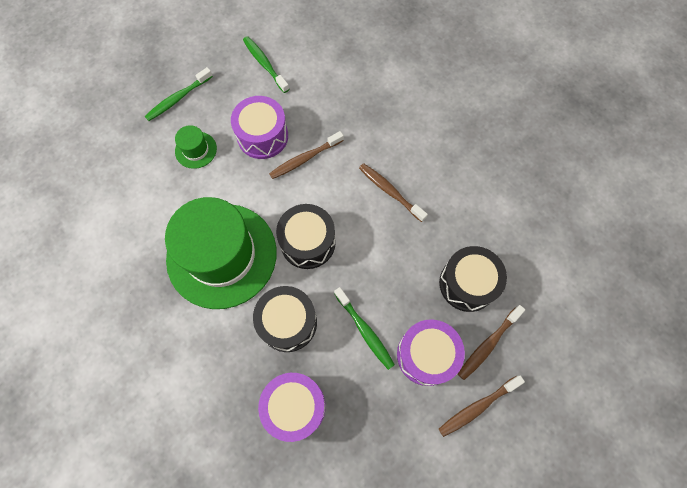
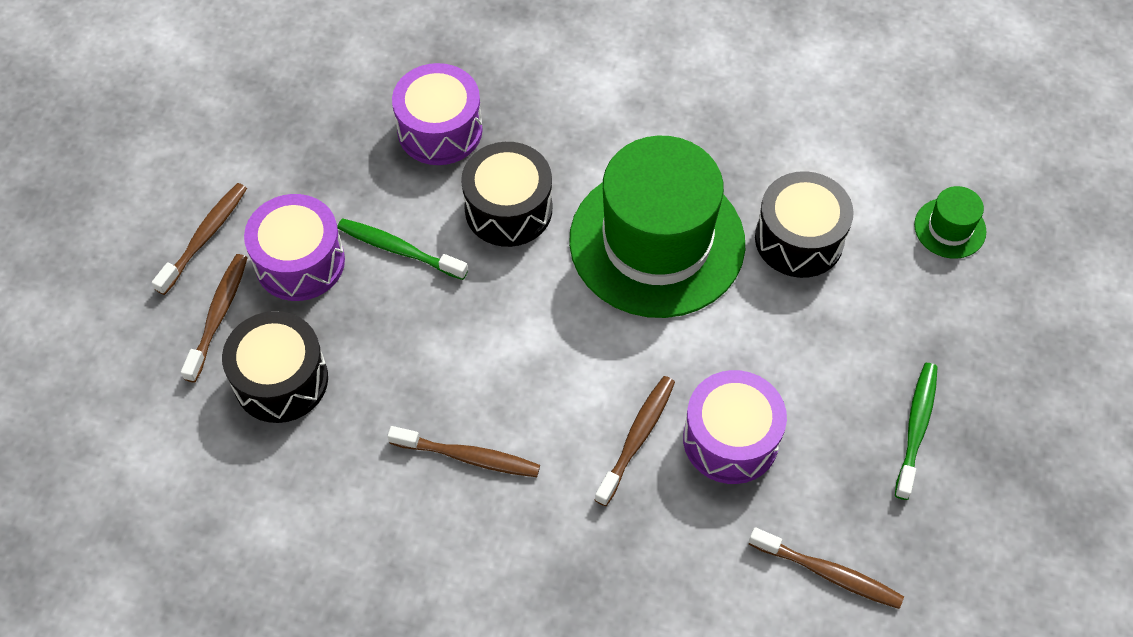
camera: 150 degrees right, 10 degrees down
green hat [175,125,217,169] -> green hat moved to [914,186,987,259]
green toothbrush [243,36,289,93] -> brown toothbrush [749,527,904,609]
black drum [276,204,336,269] -> black drum moved to [755,171,854,278]

